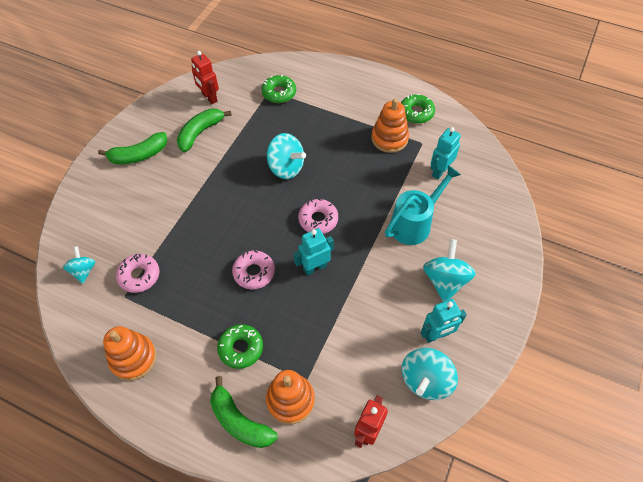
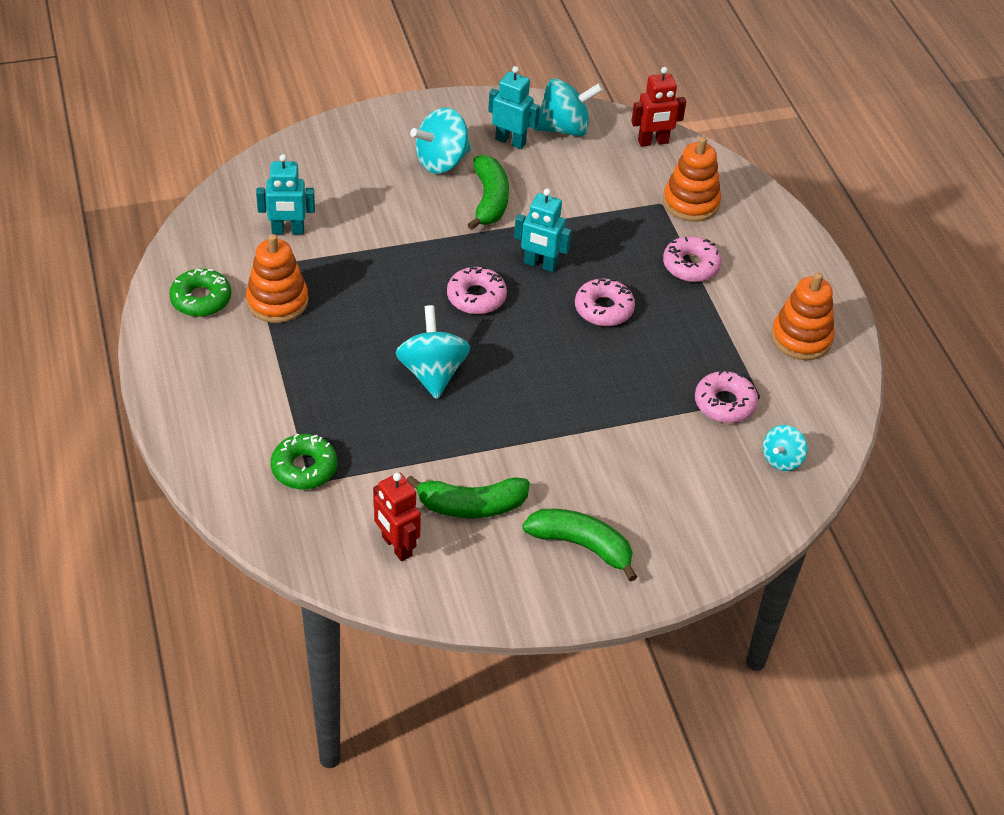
camera: 135 degrees left, 10 degrees down
red robot [191,51,219,104] -> red robot turned 135 degrees clockwise [373,473,421,561]
green banana [210,376,278,448] -> green banana moved to [467,155,509,230]
green donut [217,324,263,369] -> pink donut [663,236,722,282]
turquoise watering can [385,165,461,245] -> none

